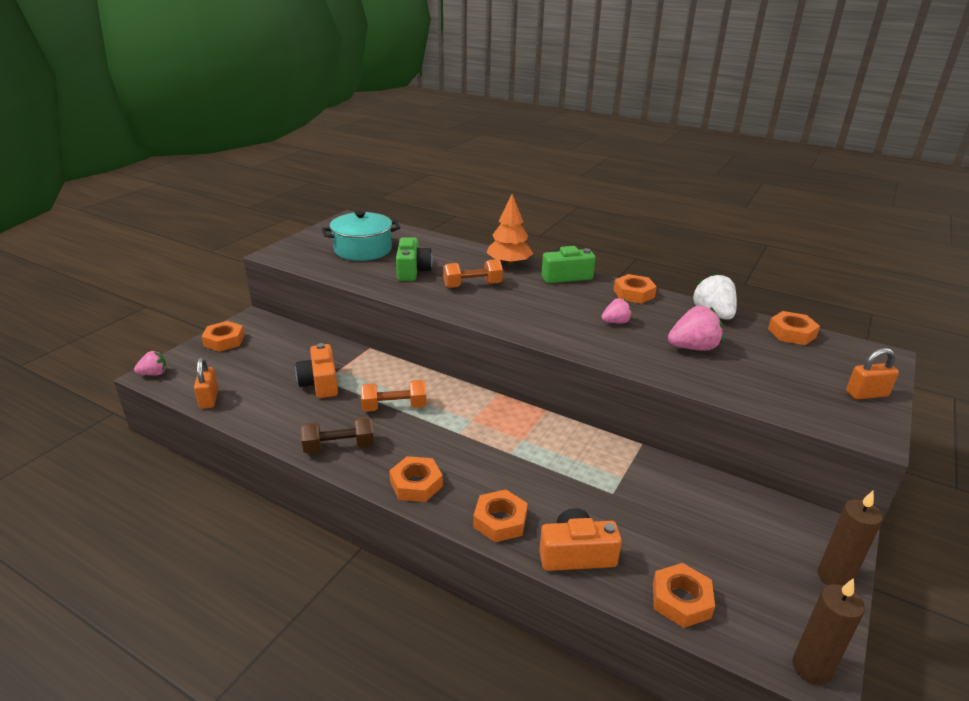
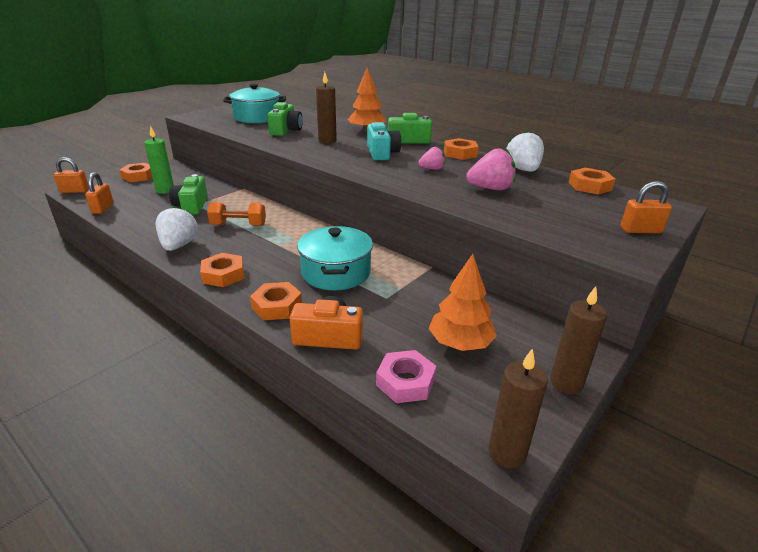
camera: 10 degrees right, 0 degrees up
pink strawberry [134,351,167,376] -> orange padlock [53,157,89,193]
orange camera [295,343,338,398] -> green camera [169,174,208,215]
brown dumbbell [301,416,374,454] -> white strawberry [155,206,198,251]
orange dumbbell [443,259,503,288] -> brown candle [316,72,337,144]
orange nut [653,563,715,628] -> pink nut [376,350,436,403]
none -> green candle [144,126,174,194]
none -> turquoise pot [297,226,373,290]
none -> turquoise camera [367,122,401,160]
none -> orange tree [428,254,497,351]

